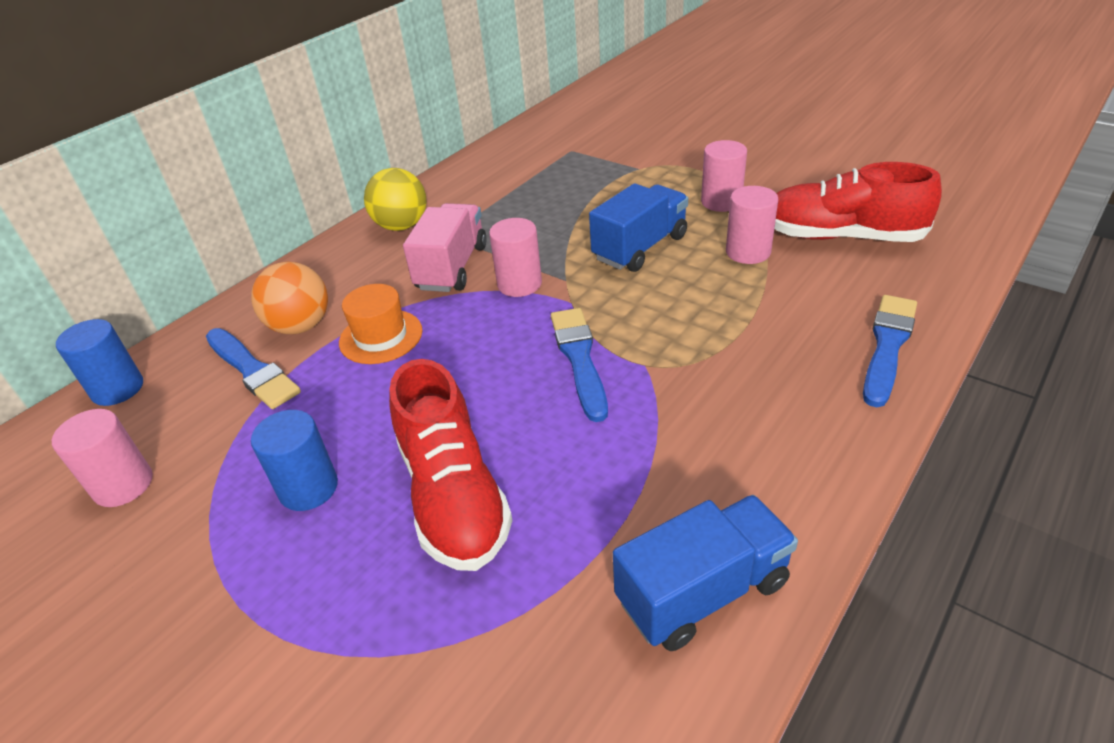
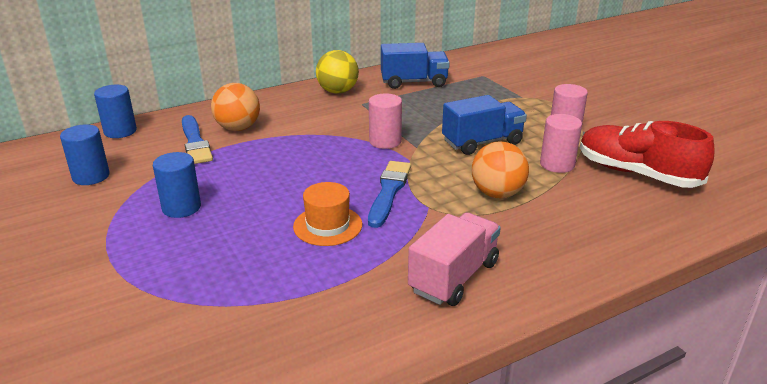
camera: 20 degrees right, 10 degrees down
pink cylinder [52,409,153,507] -> blue cylinder [60,124,110,185]
orange hat [339,284,423,364] -> orange hat moved to [293,182,362,246]
red shoe [389,359,513,571] -> none
pink truck [403,203,487,292] -> pink truck moved to [408,212,501,306]
blue truck [613,495,798,651] -> blue truck moved to [381,43,450,89]
blue brush [863,295,917,407] -> none
none -> orange ball [472,141,529,198]

